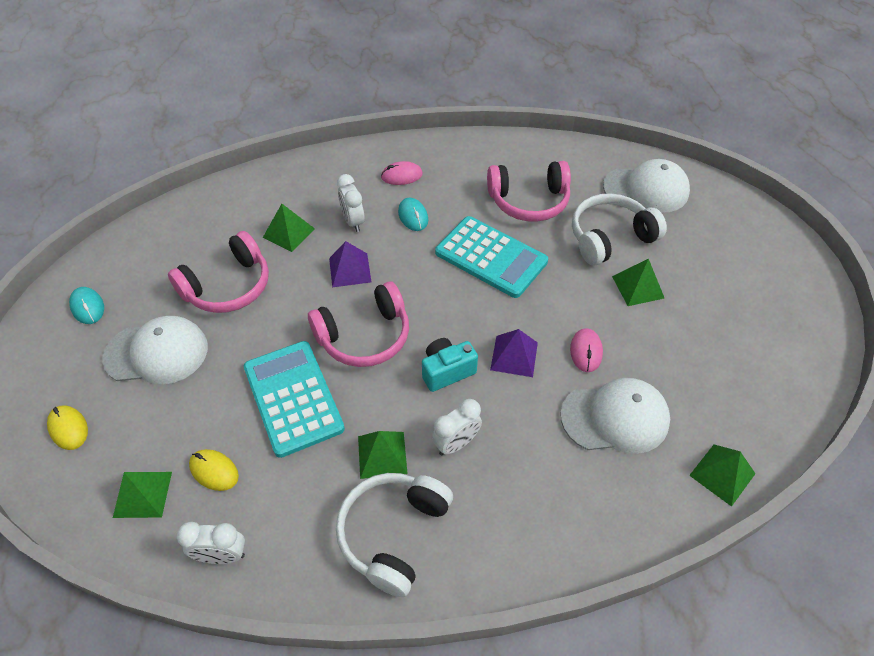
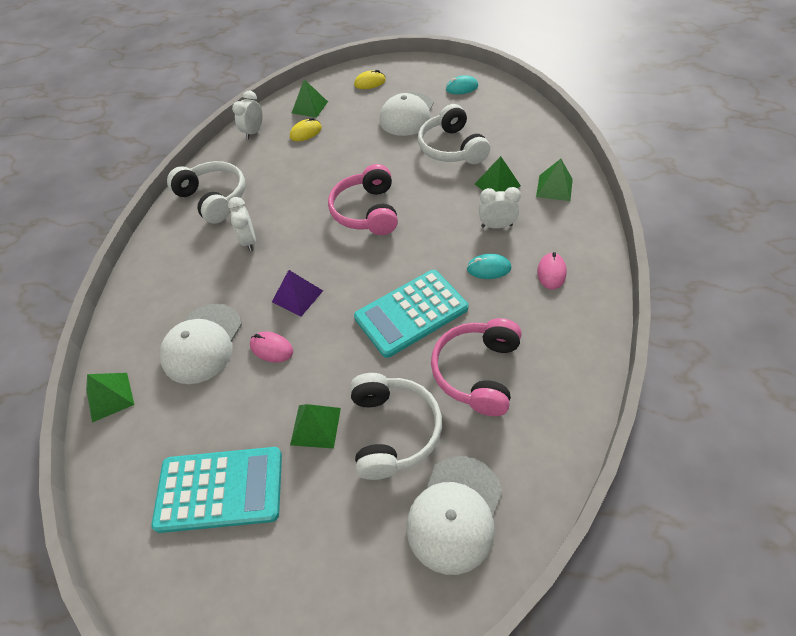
camera: 115 degrees right, 0 degrees up
pink headphones [168,231,269,313] -> white headphones [418,104,490,164]
turquoise calculator [244,341,345,458] -> turquoise calculator moved to [151,447,282,533]
purple pyramid [329,241,371,287] -> none
green pyramid [358,431,408,479] -> green pyramid moved to [536,159,573,201]
turquoise camera [422,338,478,392] -> none

